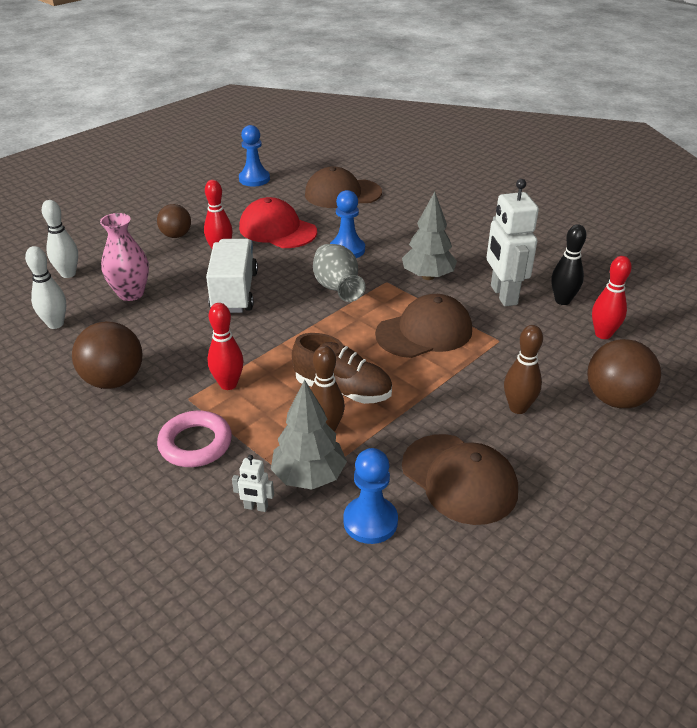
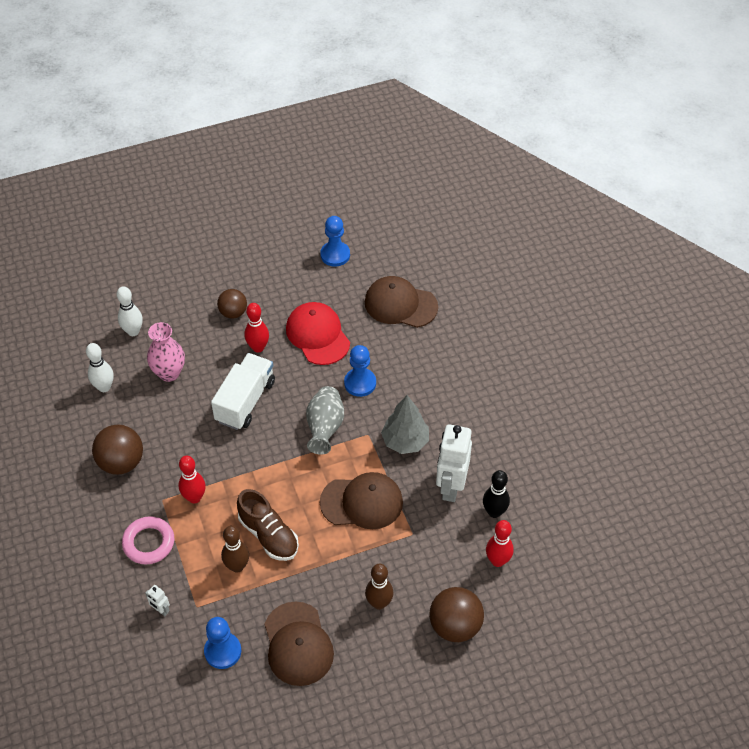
camera: 25 degrees right, 15 degrees up
grey tree [271,379,347,489] -> none

